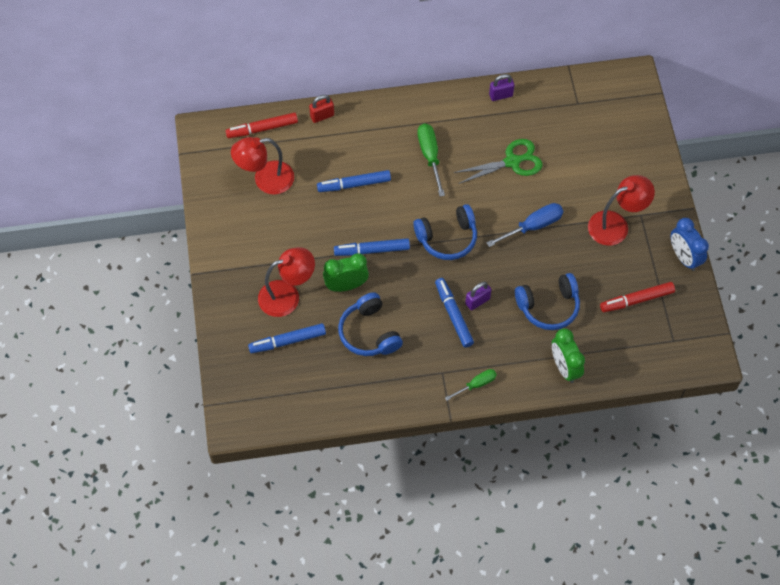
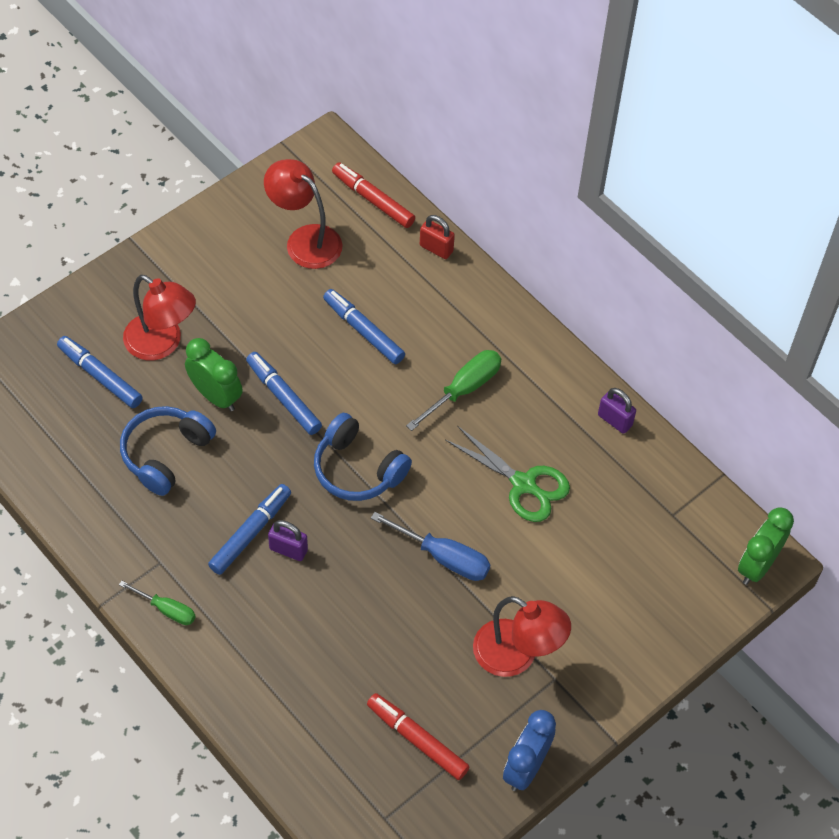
camera: 55 degrees right, 5 degrees down
blue headphones [515,273,580,330] -> none
green clock [552,328,585,383] -> green clock moved to [738,508,794,585]

